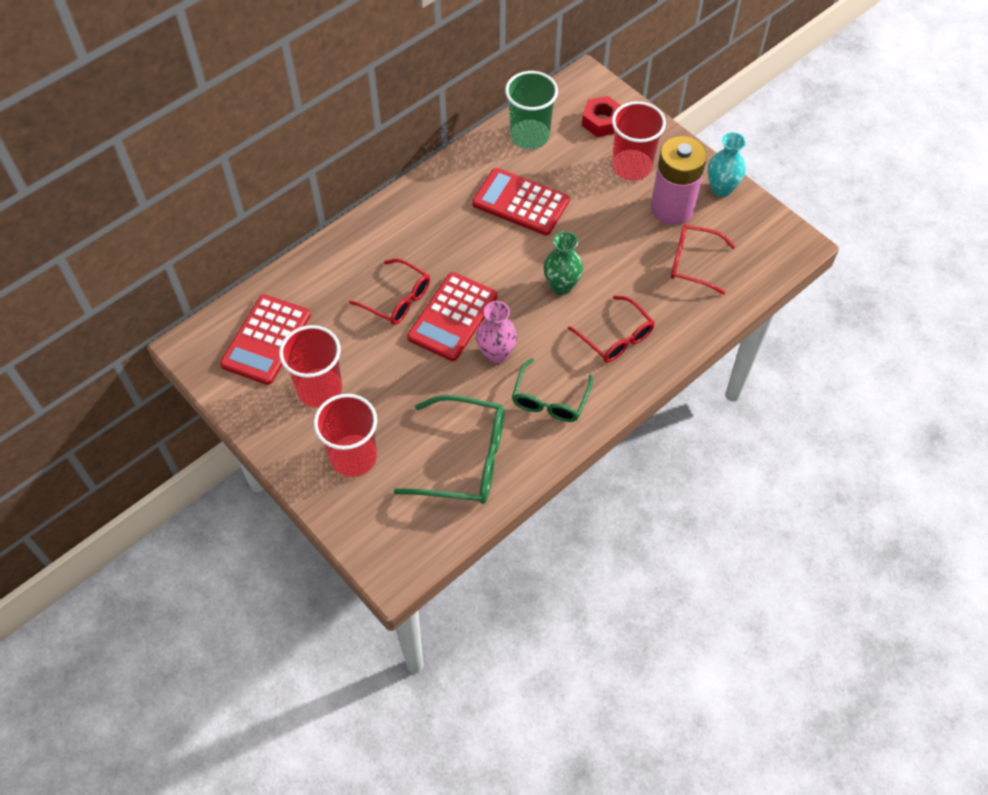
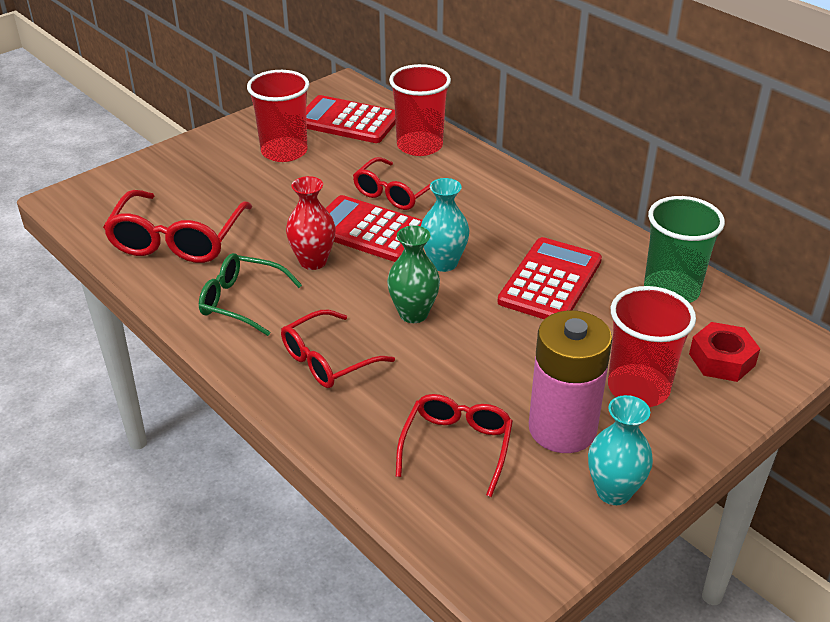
camera: 90 degrees right, 20 degrees down
red cup [314,394,377,477] -> red cup moved to [389,64,451,156]
green glasses [394,395,504,504] -> red glasses [103,190,252,263]
pink vase [476,301,517,364] -> red vase [286,176,336,270]
none -> turquoise vase [421,178,469,272]

